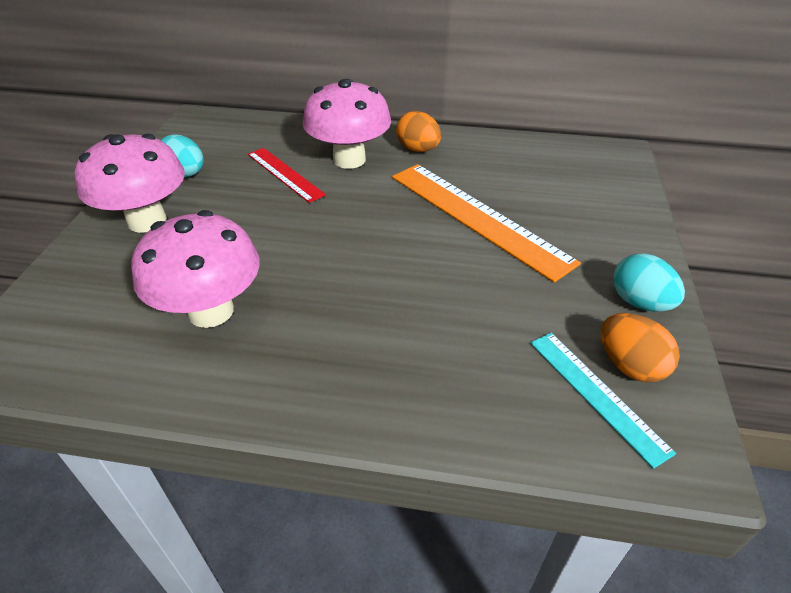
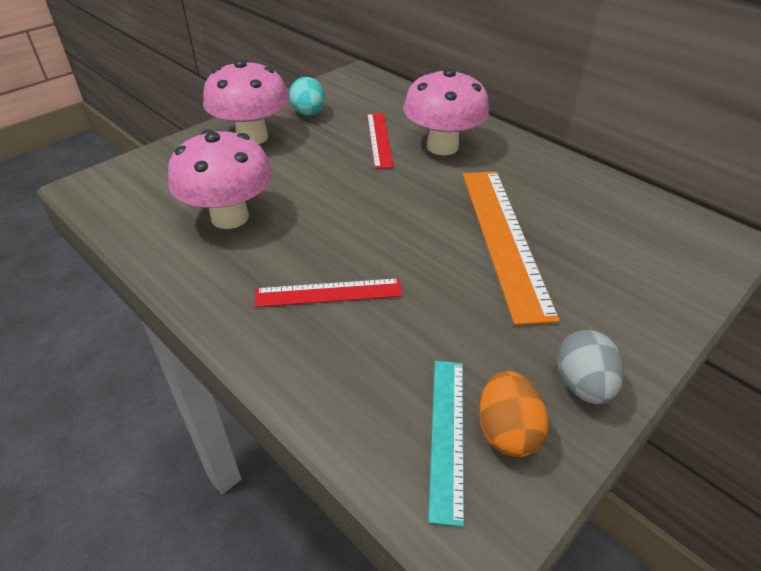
camera: 35 degrees right, 0 degrees up
orange egg [396,111,441,152] -> none
turquoise egg [613,254,685,312] -> grey egg [557,330,624,404]
none -> red ruler [255,278,403,307]

